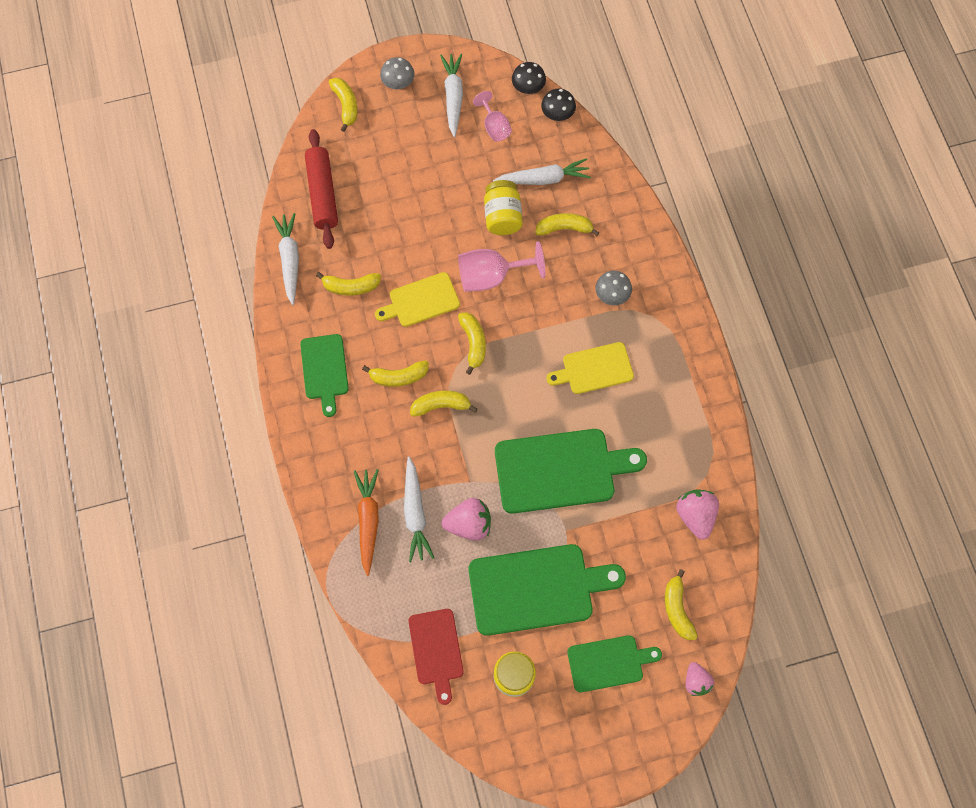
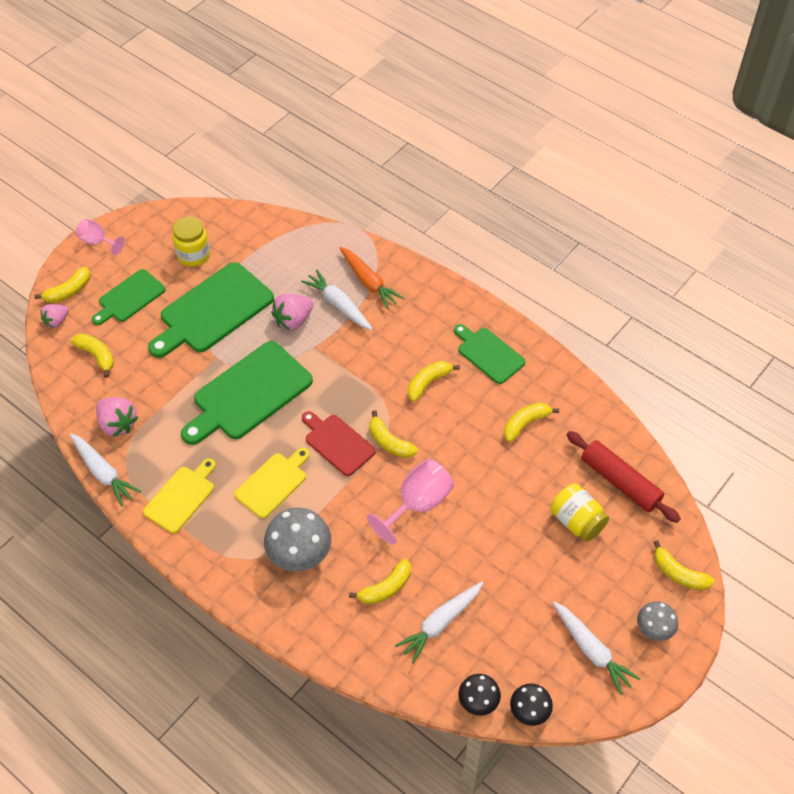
camera: 145 degrees right, 15 degrees down
white carrot [272,213,299,305] -> white carrot moved to [70,433,141,507]
yellow cutting board [375,272,460,327] -> yellow cutting board moved to [143,458,216,533]
red cutting board [409,609,463,705] -> red cutting board moved to [302,411,376,476]
yellow banana [410,391,477,417] -> yellow banana moved to [34,267,90,303]
pink goblet [473,91,512,142] -> pink goblet moved to [76,219,125,255]
yellow jar [484,180,523,235] -> yellow jar moved to [550,483,609,542]
grey mushroom [595,271,632,305] -> grey mushroom [264,508,331,572], size x1.70
pink strawberry [686,662,714,696] -> pink strawberry turned 90 degrees counterclockwise [40,304,68,328]

